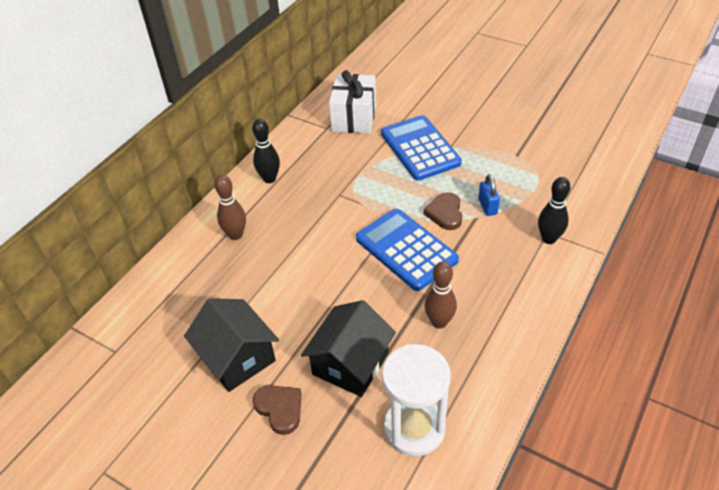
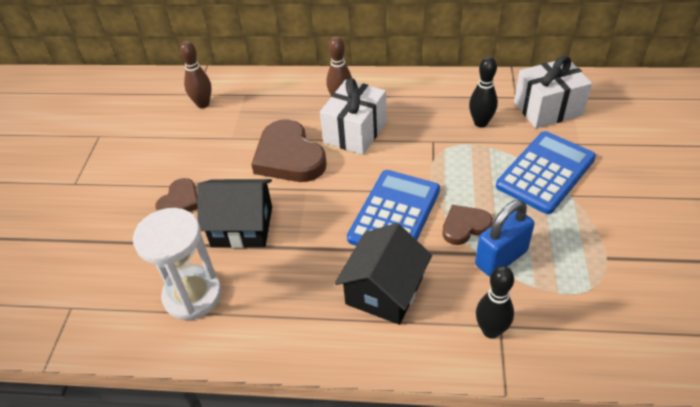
camera: 65 degrees right, 0 degrees up
black house [184,298,279,392] -> black house moved to [334,223,432,325]
black bowling pin [252,119,280,183] -> black bowling pin moved to [469,57,498,128]
brown bowling pin [424,262,457,329] -> brown bowling pin moved to [179,41,212,108]
blue padlock [478,174,500,216] -> blue padlock [475,200,534,277], size x1.66
none -> brown heart [251,119,326,182]
none -> white gift [320,78,387,155]

